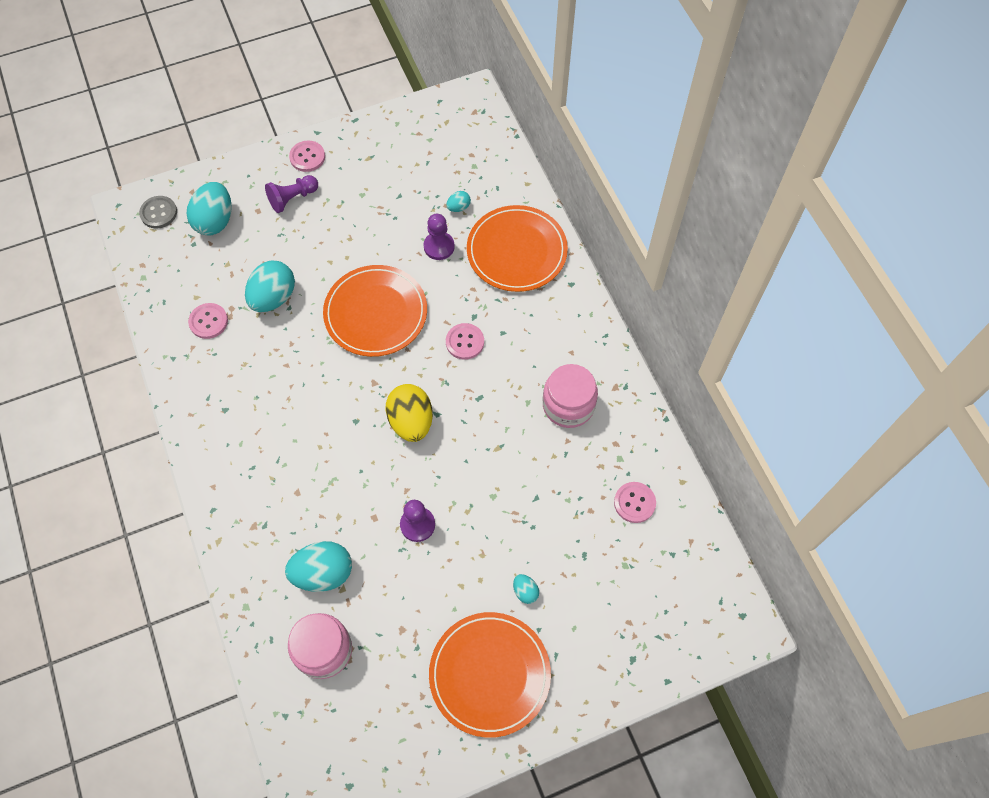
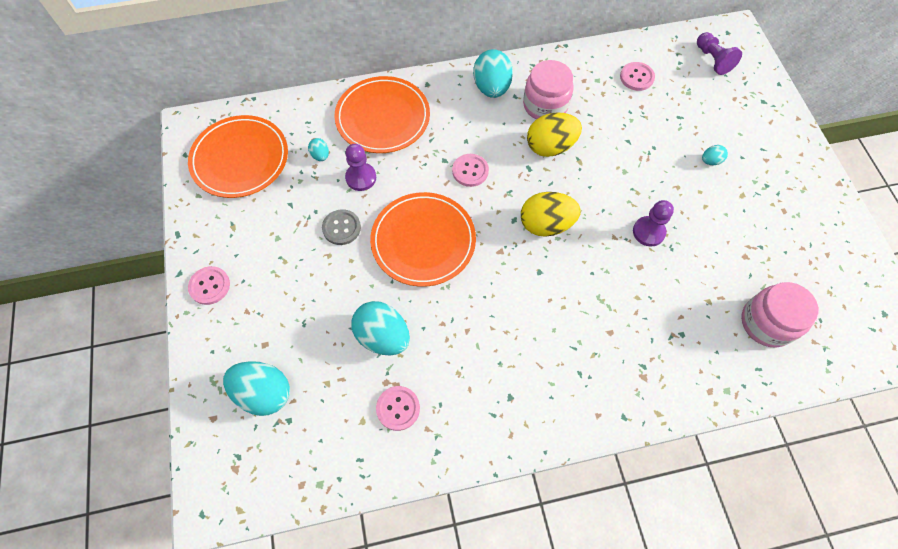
camera: 80 degrees left, 0 degrees up
grey button [139,196,177,229] -> grey button moved to [322,209,361,245]
purple pawn [265,175,318,213] -> purple pawn moved to [697,32,742,75]
turquoise egg [285,541,352,592] -> turquoise egg moved to [473,49,513,98]
orange plate [429,612,551,738] -> orange plate moved to [188,115,288,198]
none -> yellow egg [527,112,582,157]

